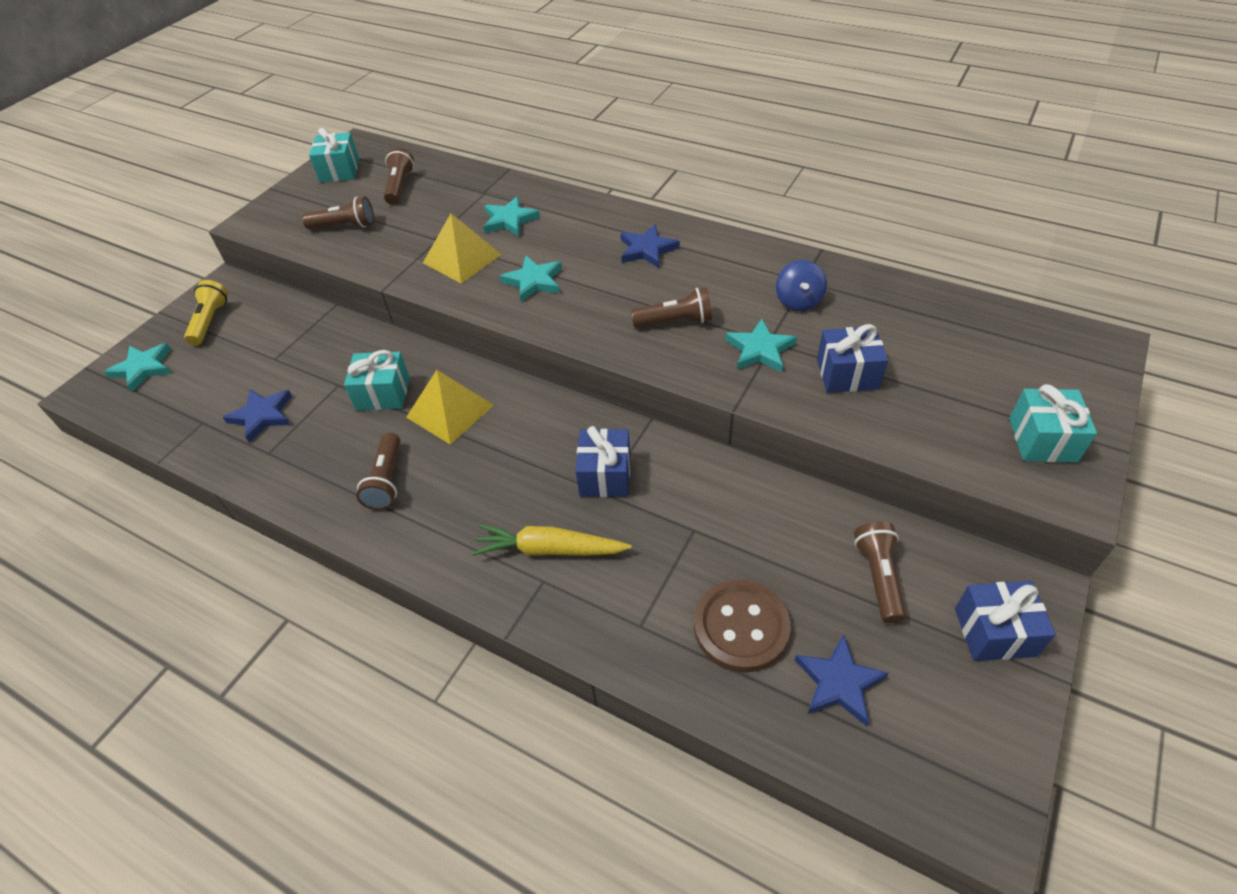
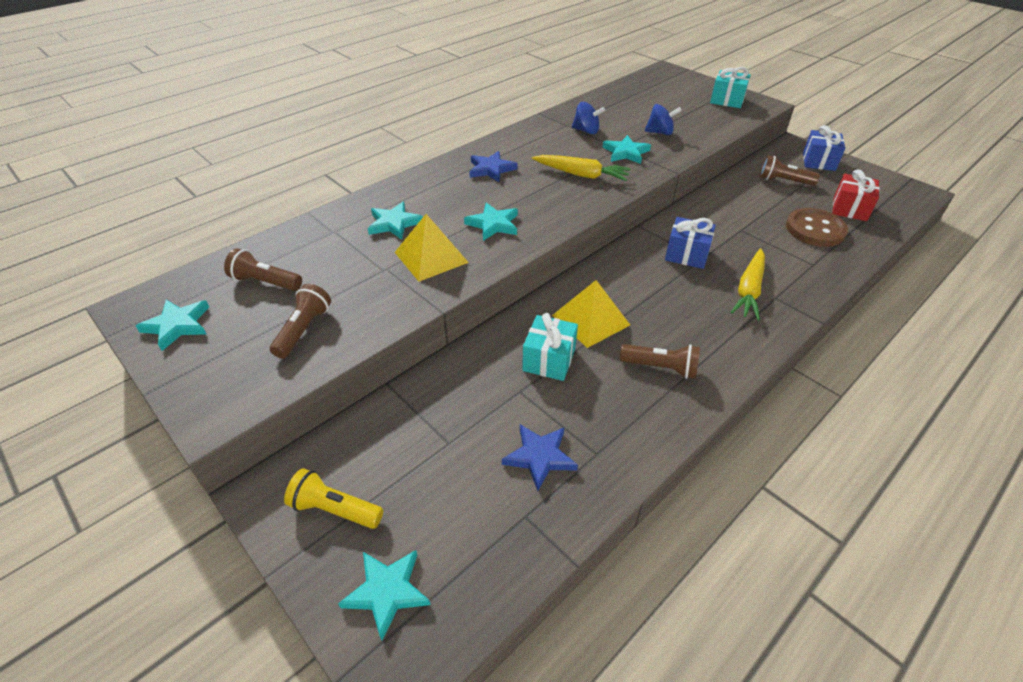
camera: 75 degrees left, 5 degrees down
turquoise gift [309,128,359,182] -> turquoise star [136,300,209,351]
brown flashlight [631,287,712,327] -> yellow carrot [532,155,631,181]
blue star [795,634,889,726] -> red gift [832,170,880,221]
blue gift [817,324,888,393] -> blue spinning top [645,104,682,135]

